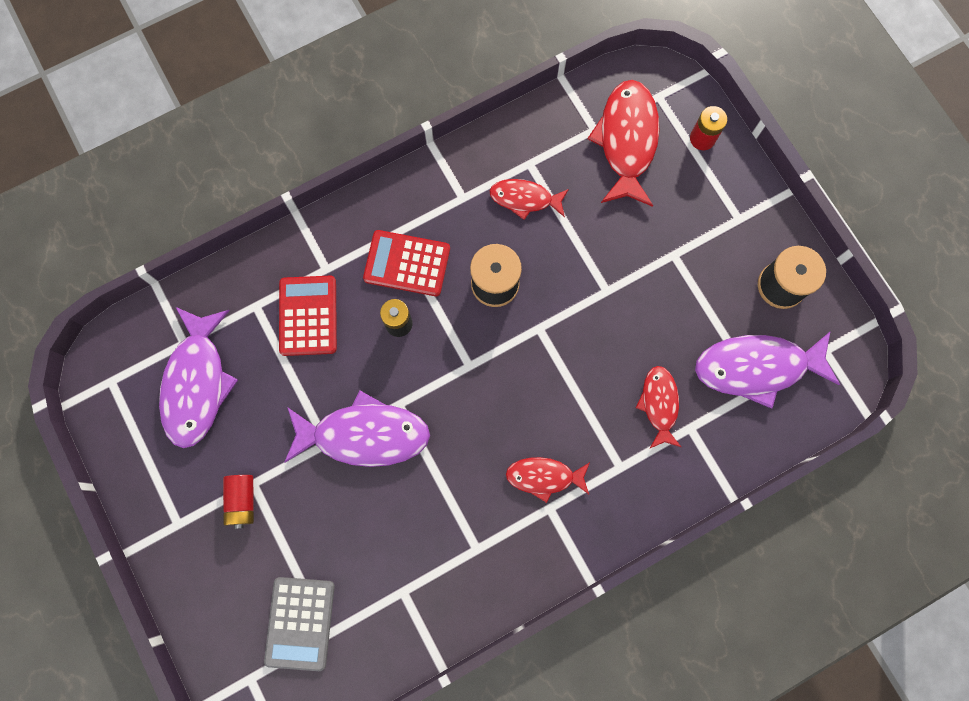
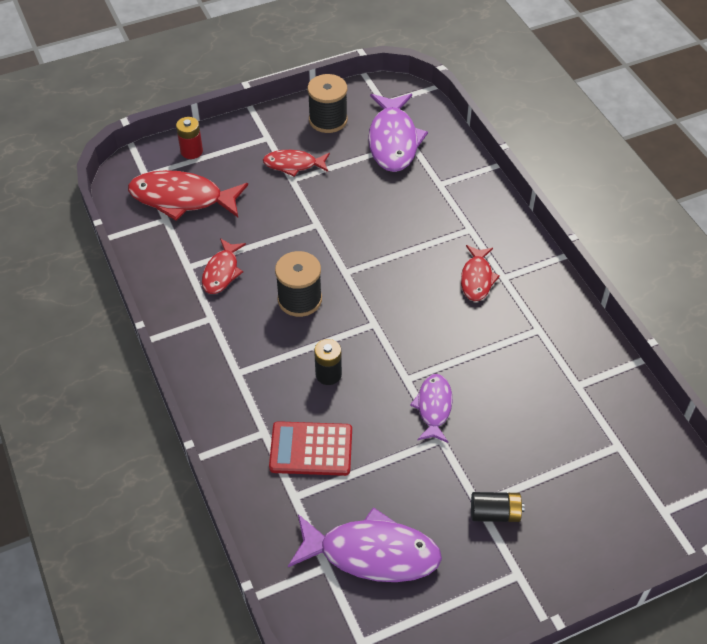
camera: 85 degrees left, 25 degrees down
red battery [223,475,254,529] -> black battery [471,492,525,522]
grey calculator [264,577,335,671] -> none
purple fish [284,391,430,467] -> purple fish [410,374,453,443], size x0.58
red calculator [363,230,450,296] -> none
red fish [636,366,681,449] -> red fish moved to [263,150,330,177]

